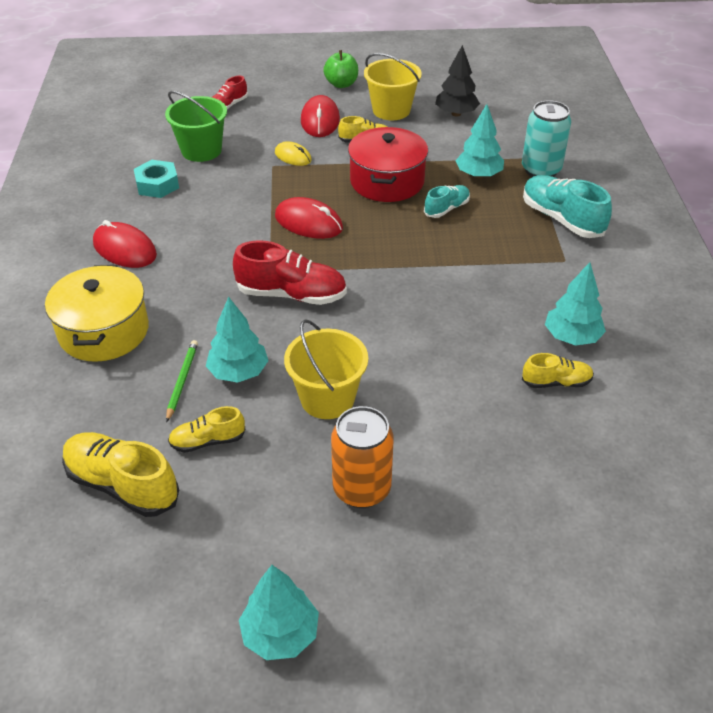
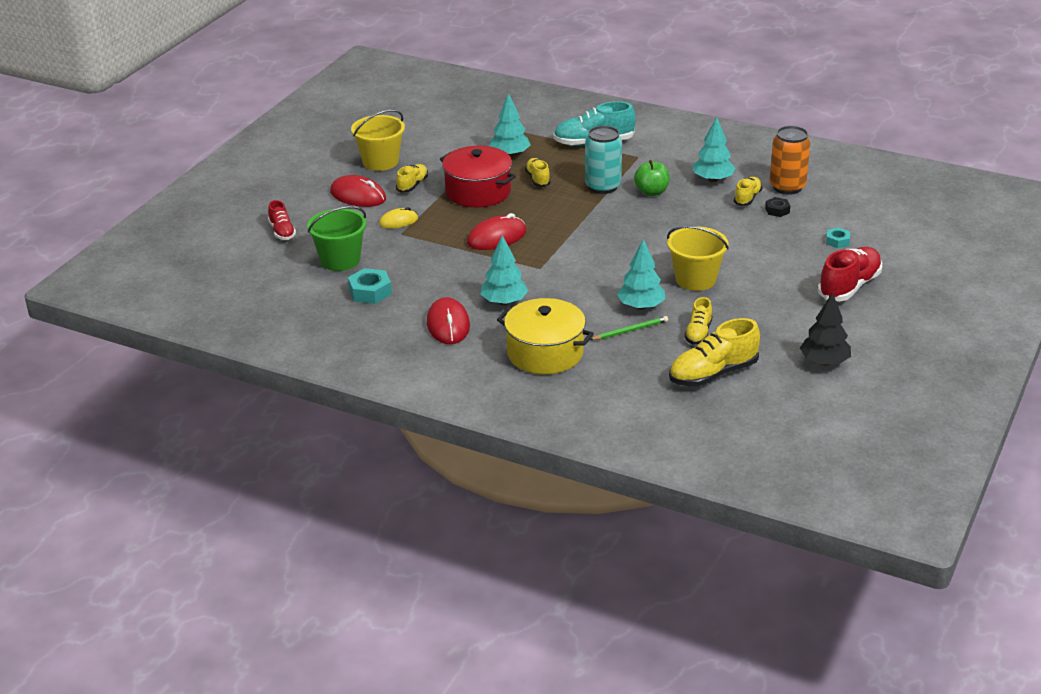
camera: 60 degrees left, 10 degrees down
red mouse [93,220,157,268] -> red mouse turned 75 degrees counterclockwise [427,297,470,344]
green pencil [166,340,198,422] -> green pencil turned 120 degrees clockwise [590,316,668,340]
red shoe [233,240,347,305] -> red shoe moved to [818,247,882,301]
turquoise tree [239,565,319,660] -> turquoise tree moved to [480,235,528,305]
green apple [323,50,358,88] -> green apple moved to [634,160,670,196]
orange can [331,406,394,508] -> orange can moved to [770,126,810,195]
turquoise shoe [424,185,470,218] -> yellow shoe [525,158,551,187]
black tree [435,45,480,117] -> black tree moved to [800,292,851,366]
turquoise can [522,100,571,177] -> turquoise can moved to [585,126,622,194]
none -> black nut [765,197,790,217]
none -> turquoise nut [826,227,850,248]

